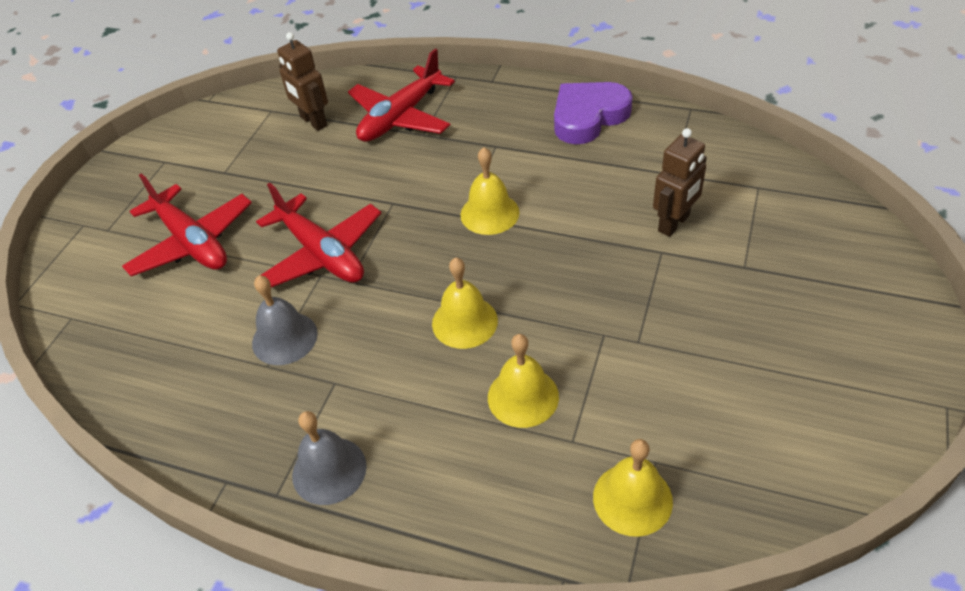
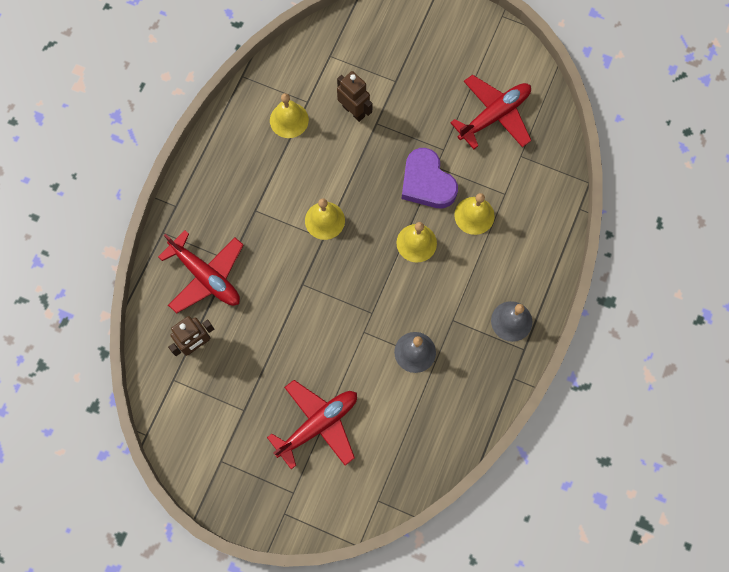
camera: 90 degrees left, 25 degrees up
red plane [255,183,381,287] -> red plane moved to [450,75,531,149]
purple heart [554,82,633,144] -> purple heart moved to [402,148,458,208]
yellow bell [593,439,673,537] -> yellow bell moved to [270,93,309,138]

